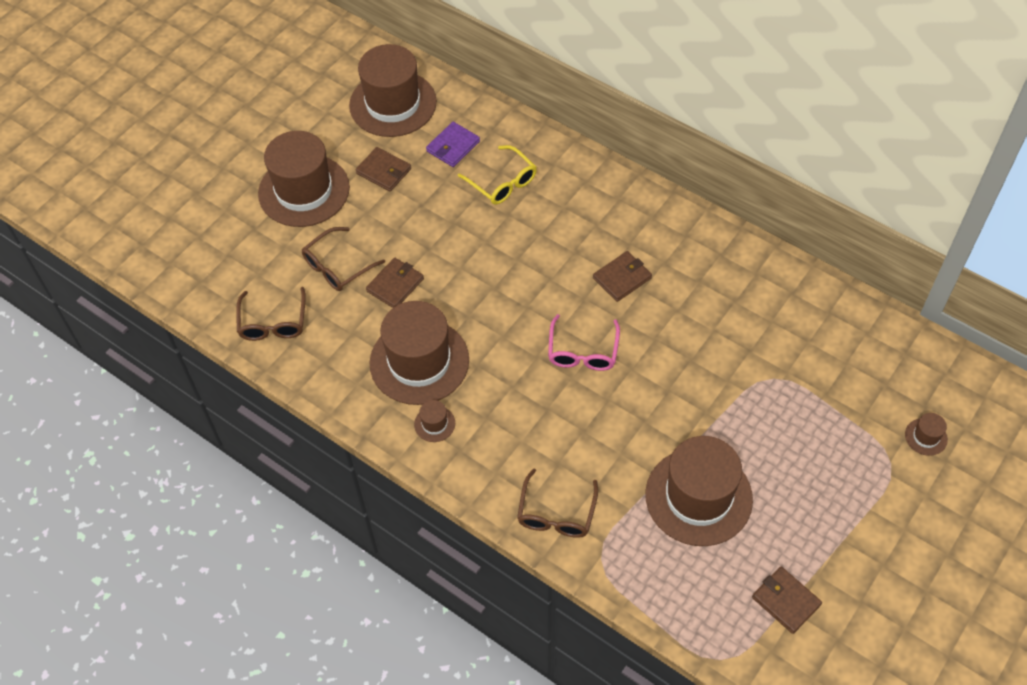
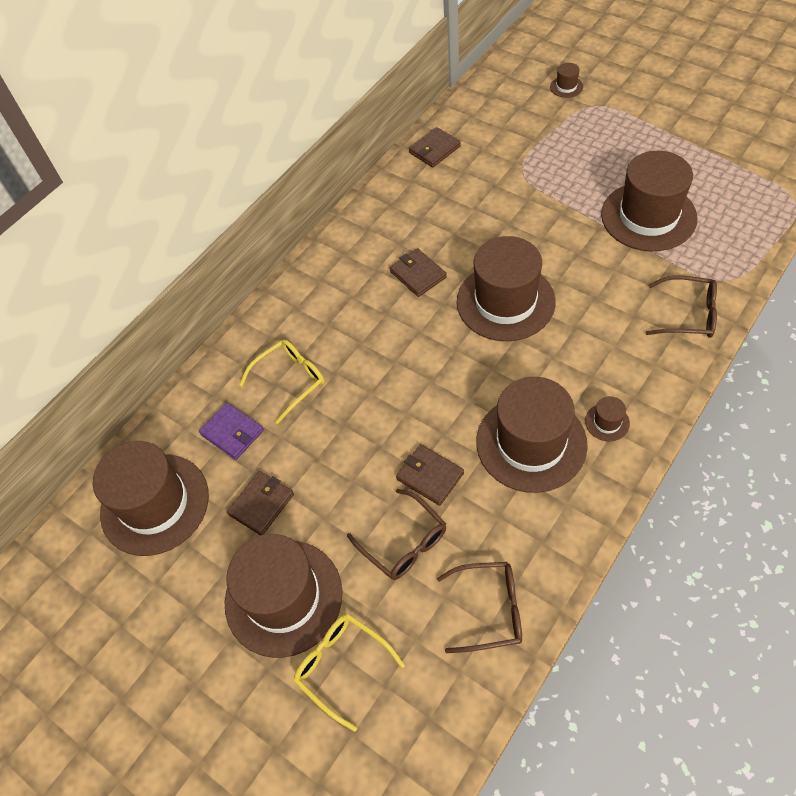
camera: 85 degrees left, 0 degrees up
pink glasses [548,314,620,371] -> brown hat [457,236,556,341]
brown wallet [752,566,822,634] -> brown wallet moved to [409,127,461,168]
none -> yellow glasses [294,614,405,732]

